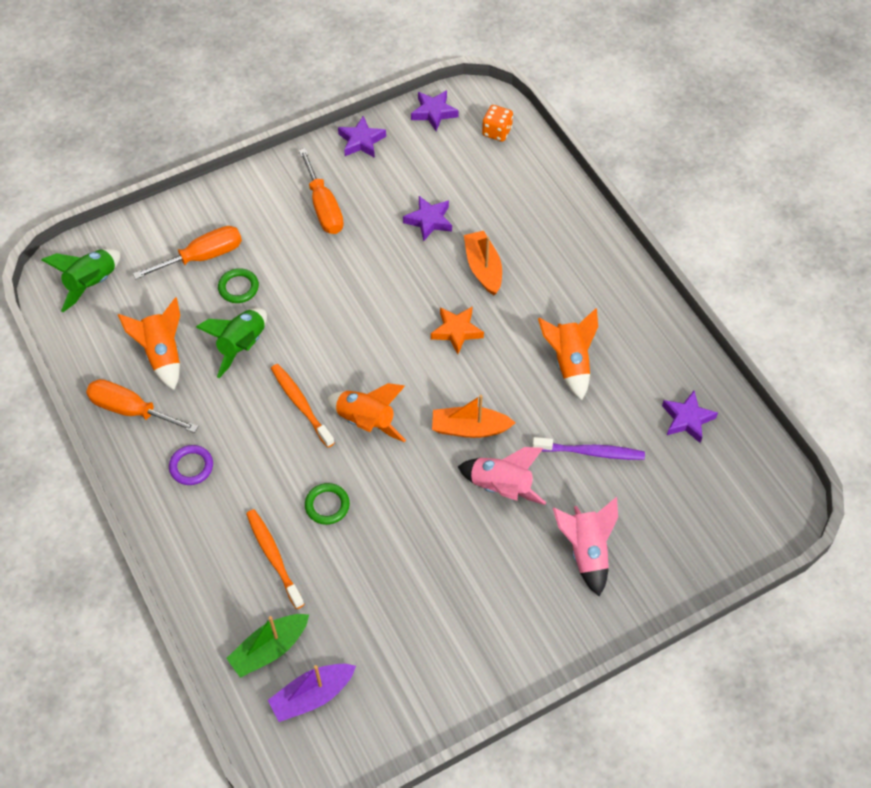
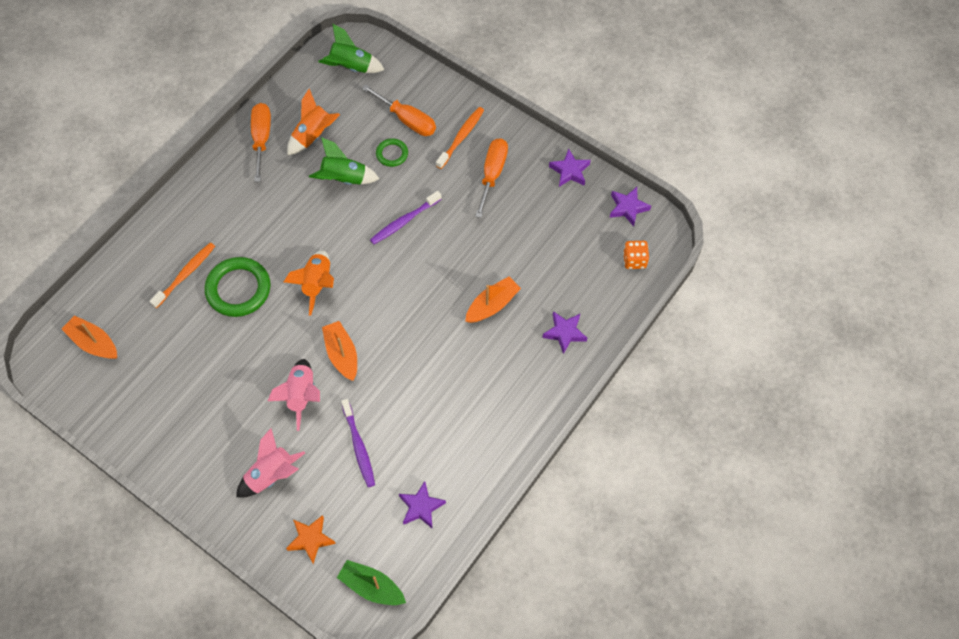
camera: 65 degrees right, 5 degrees up
purple ring [169,445,213,485] -> none
green boat [226,614,309,678] -> green boat moved to [337,560,406,605]
purple boat [268,664,356,722] -> orange boat [62,315,117,359]
orange toothbrush [271,364,335,448] -> orange toothbrush moved to [436,107,484,169]
orange screwdriver [299,148,344,234] -> orange screwdriver turned 150 degrees clockwise [475,138,508,218]
green ring [305,483,350,525] -> green ring [205,257,271,317], size x1.91
purple star [403,196,452,241] -> purple star moved to [542,311,587,354]
orange star [431,306,484,354] -> orange star moved to [286,515,336,564]
orange rocket [538,308,598,400] -> none
none -> purple toothbrush [370,191,441,244]

